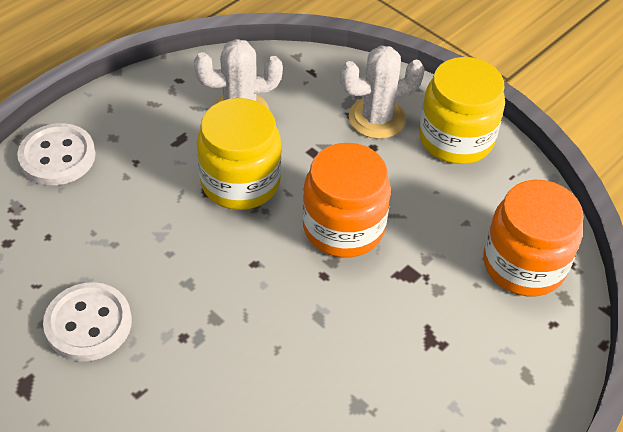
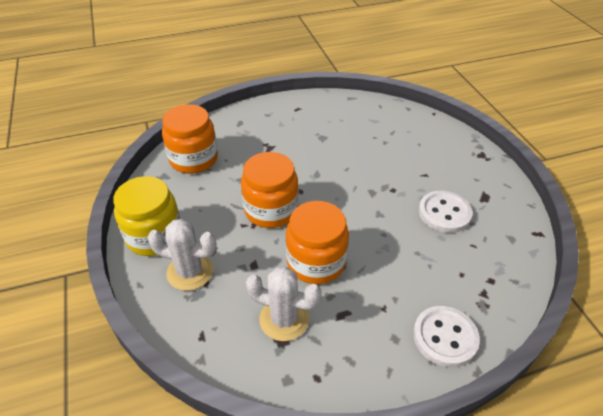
camera: 150 degrees left, 5 degrees down
yellow jar [197,98,281,210] -> orange jar [286,201,349,284]

